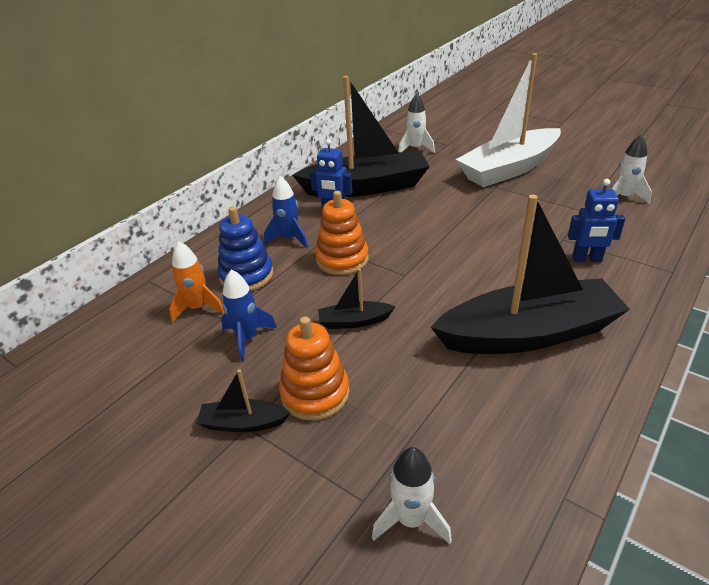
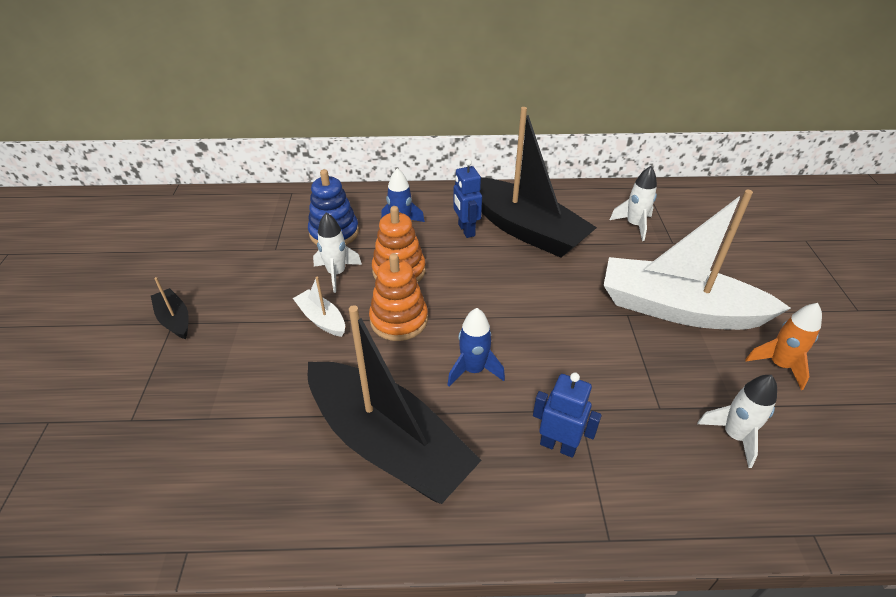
camera: 50 degrees right, 5 degrees up
orange rocket [169,241,225,323] -> orange rocket moved to [745,303,822,390]
blue rocket [221,270,277,362] -> blue rocket moved to [447,308,505,387]
orange stacking toy [279,316,350,421] -> orange stacking toy moved to [369,253,428,341]
black boat [318,269,395,329] -> white boat [293,277,345,337]
white rocket [372,447,452,544] -> white rocket moved to [313,213,362,293]
blue robot [568,179,625,262] -> blue robot turned 150 degrees clockwise [533,372,602,458]

